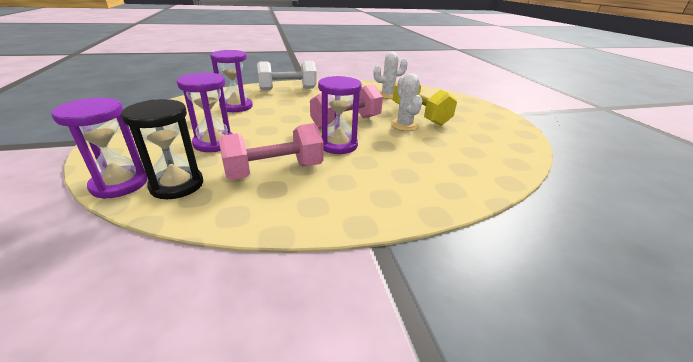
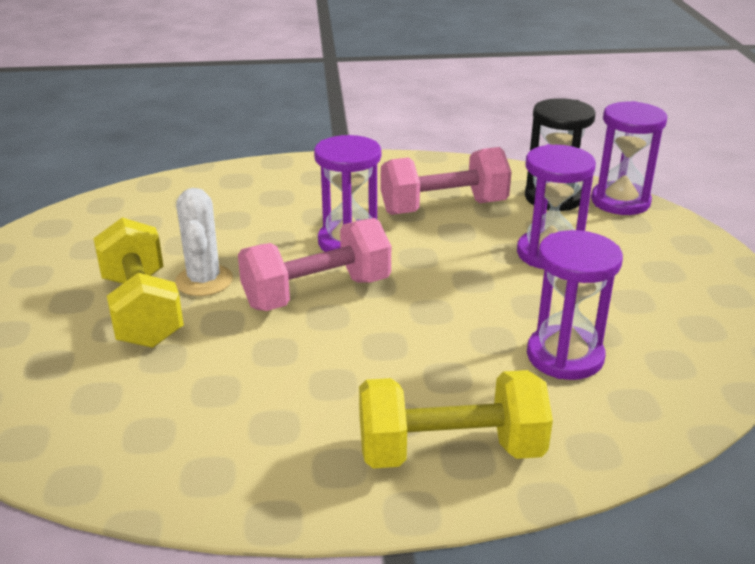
camera: 170 degrees left, 0 degrees up
white dumbbell [257,61,317,90] -> yellow dumbbell [359,370,553,468]
white cactus [374,52,408,99] -> none

